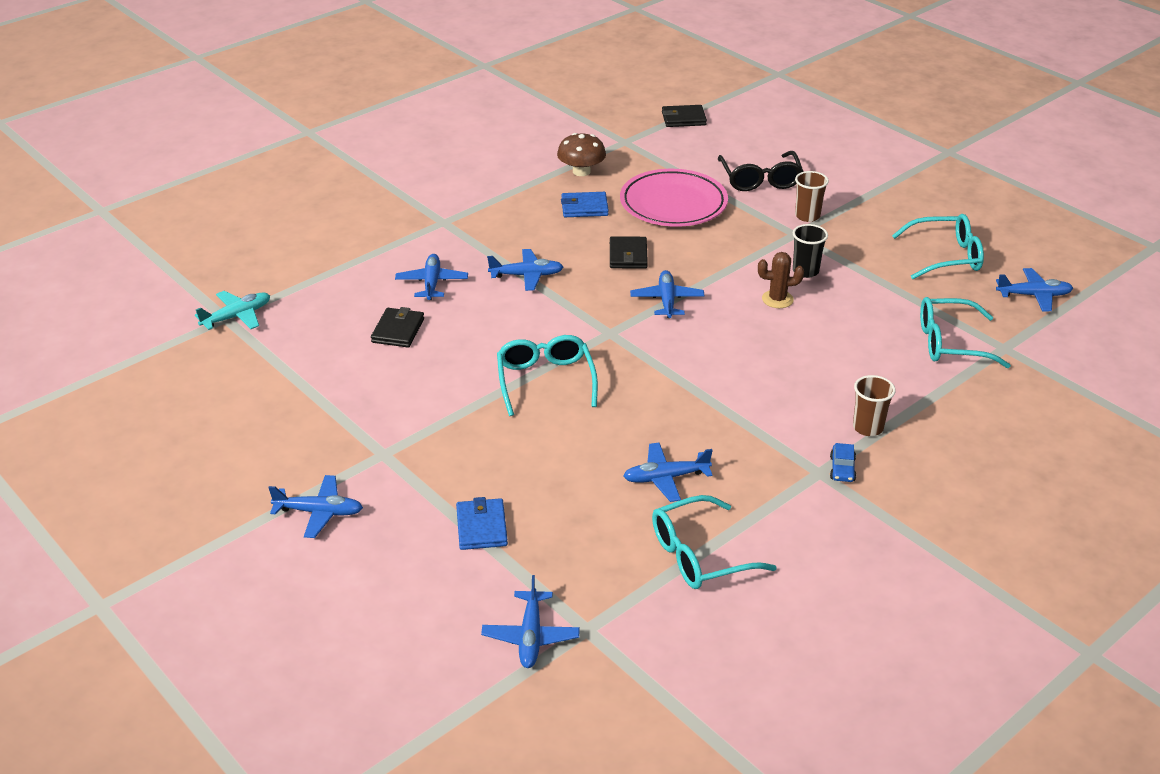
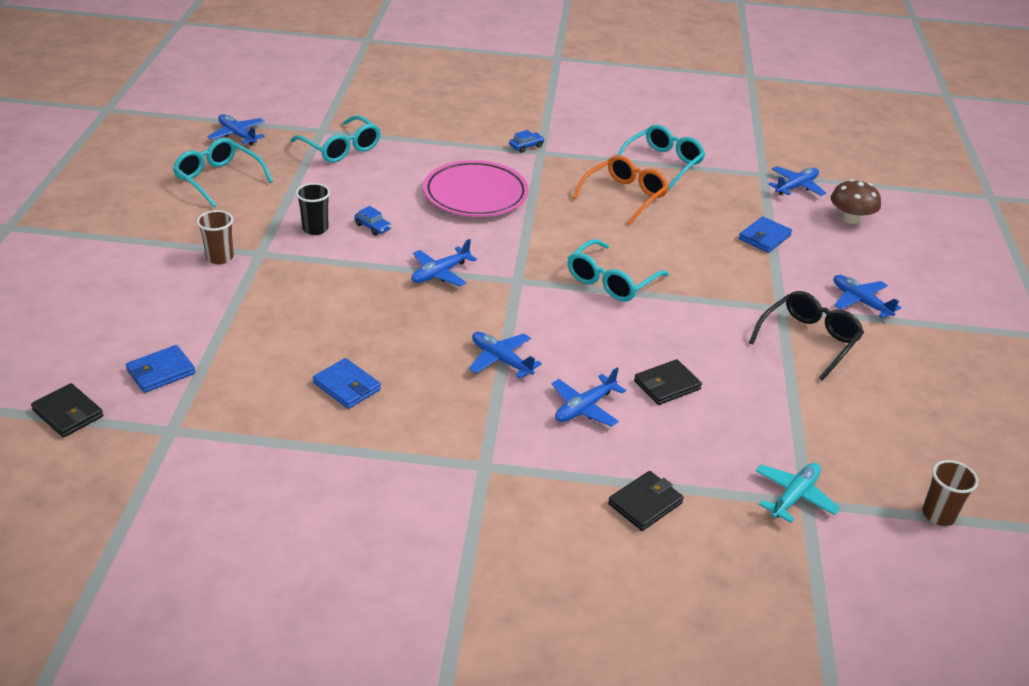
camera: 135 degrees left, 0 degrees up
turquoise plane [195,291,270,330] -> turquoise plane turned 120 degrees clockwise [755,463,840,523]
brown mushroom [557,133,606,176] -> brown mushroom moved to [831,179,881,224]
black wallet [610,236,648,269] -> black wallet moved to [608,471,684,531]
pink plate [620,169,728,227] -> pink plate moved to [423,160,529,217]
blue plane [623,443,713,502] -> orange glasses [573,155,669,225]
turquoise glasses [652,495,777,589] -> turquoise glasses turned 75 degrees counterclockwise [618,125,705,189]
black glasses [718,151,803,191] -> black glasses moved to [749,291,864,381]
brown cactus [758,252,804,308] -> blue car [354,206,391,236]
brown cup [853,375,895,436] -> brown cup moved to [922,460,979,526]
none -> blue wallet [126,345,196,393]

